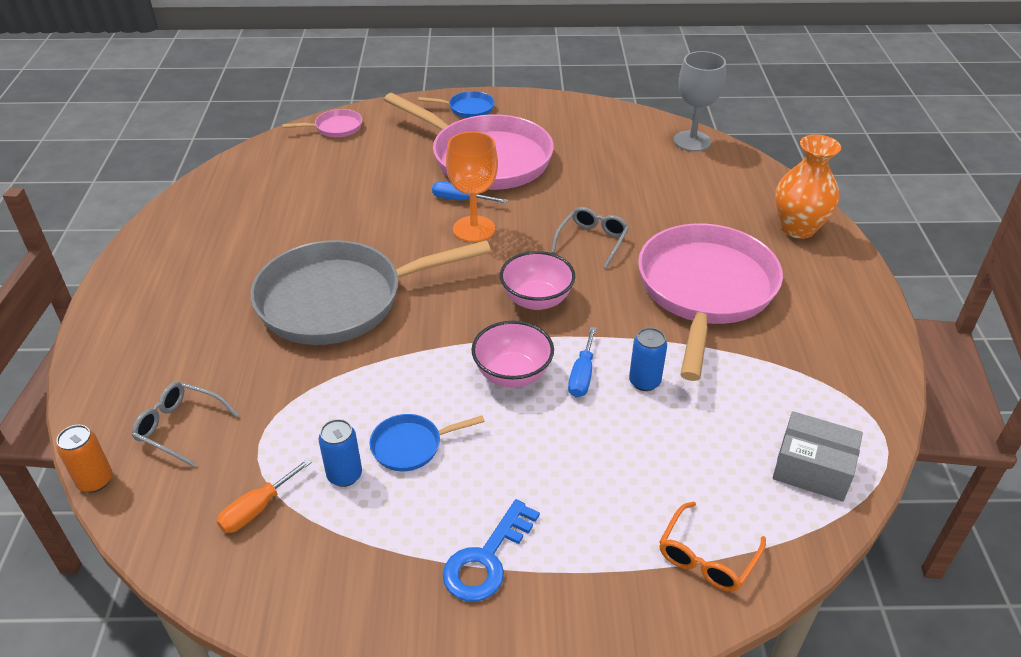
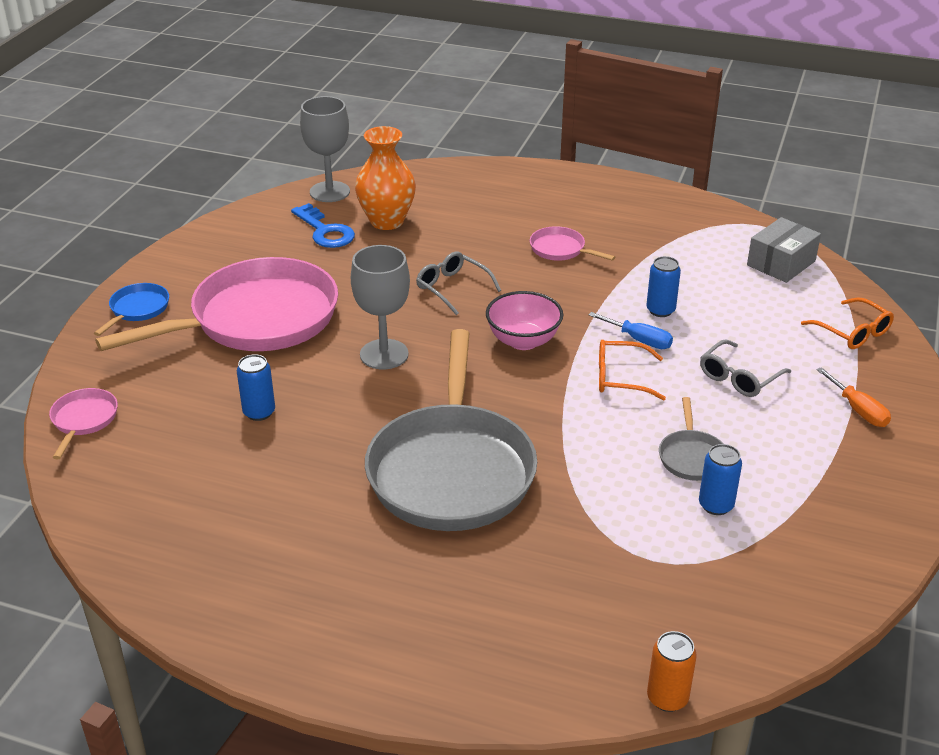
camera: 70 degrees left, 5 degrees down
grey glasses [132,382,239,467] -> grey glasses moved to [700,340,791,397]
orange screwdriver [217,458,312,533] -> orange screwdriver moved to [816,367,891,427]
blue pan [369,414,485,472] -> grey pan [659,397,723,481]
blue screwdriver [432,181,508,203] -> none
blue key [442,499,540,602] -> blue key moved to [291,203,355,248]
orange goblet [446,131,498,242] -> grey goblet [351,245,410,369]
pink bowl [471,321,554,387] -> orange glasses [599,340,666,401]
pink pan [638,224,783,381] -> pink pan [530,227,615,261], size x0.41
orange vase [775,134,841,239] -> orange vase moved to [355,126,416,230]
none -> blue can [237,354,275,421]

